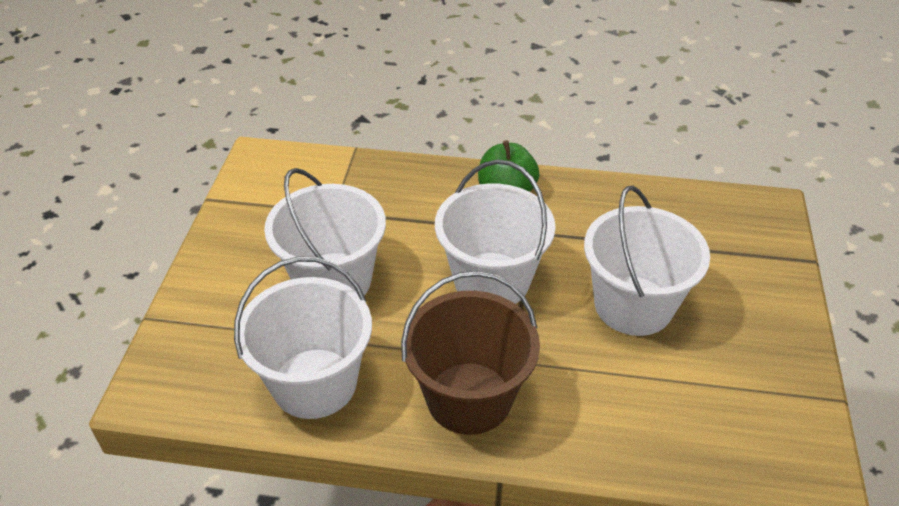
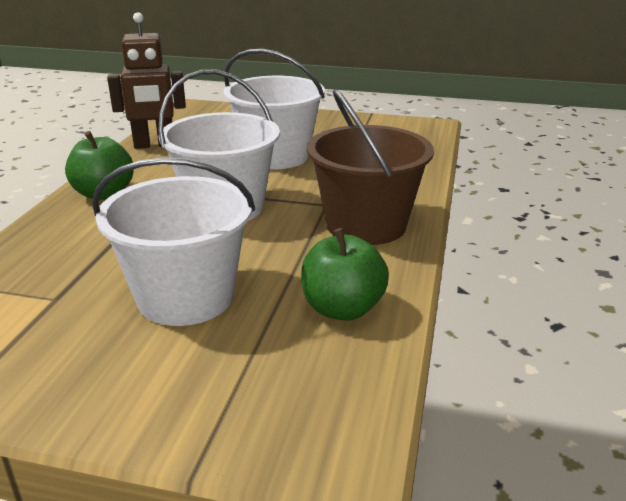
camera: 85 degrees left, 15 degrees down
white bucket [234,257,372,419] -> green apple [301,228,389,321]
none -> brown robot [107,12,186,149]

